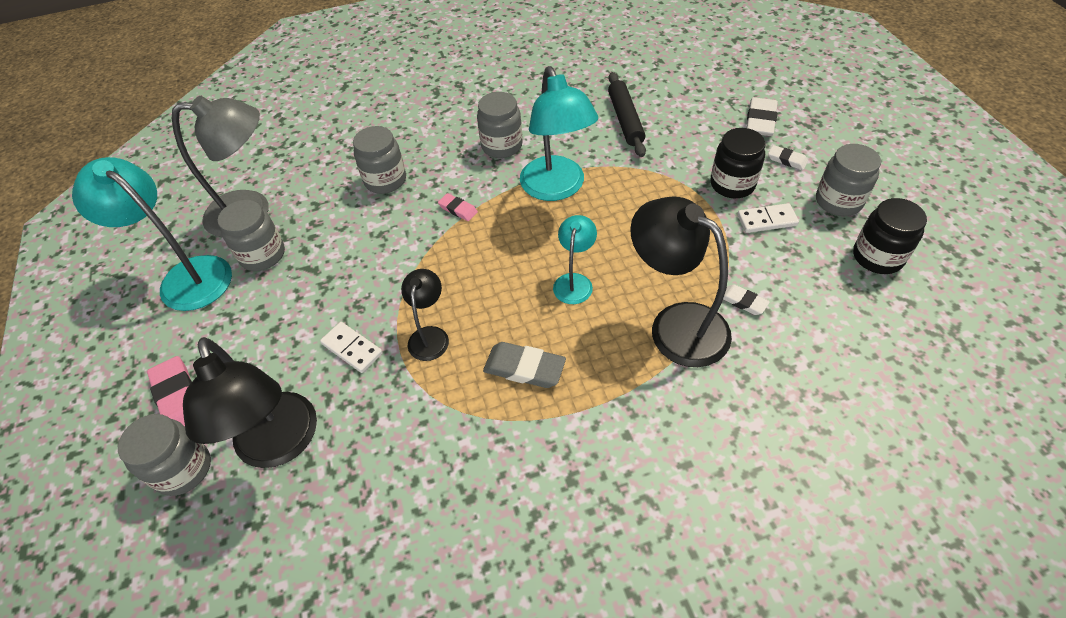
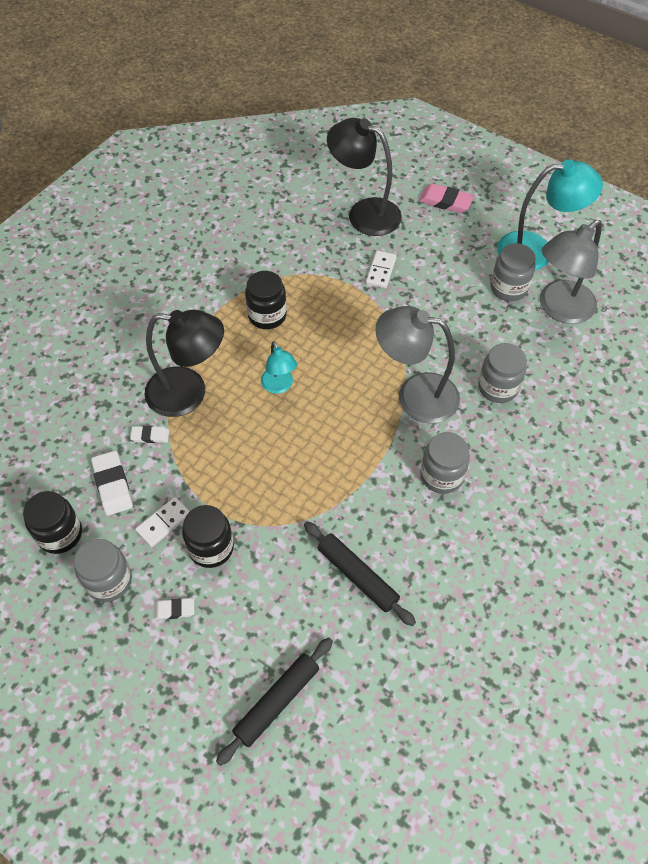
camera: 140 degrees right, 5 degrees up
grey jar [118,414,211,496] -> none
white domino [320,322,383,373] -> white domino turned 75 degrees counterclockwise [366,251,397,288]
black lamp [401,269,449,361] -> none
pink eraser [438,193,478,221] -> grey lamp [375,306,460,423]
grey eraser [483,342,566,388] -> black jar [245,271,287,329]
turquoise lamp [520,66,598,201] -> none
white eraser [746,97,778,136] -> white eraser moved to [91,451,133,516]
none -> black rolling pin [216,638,333,766]

